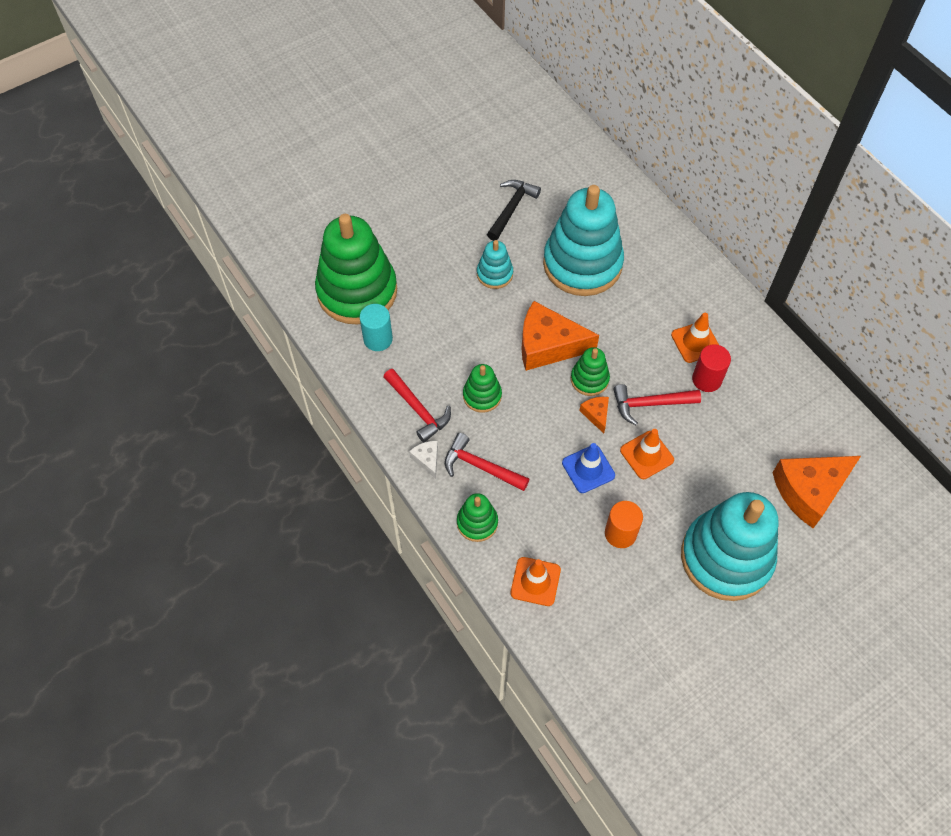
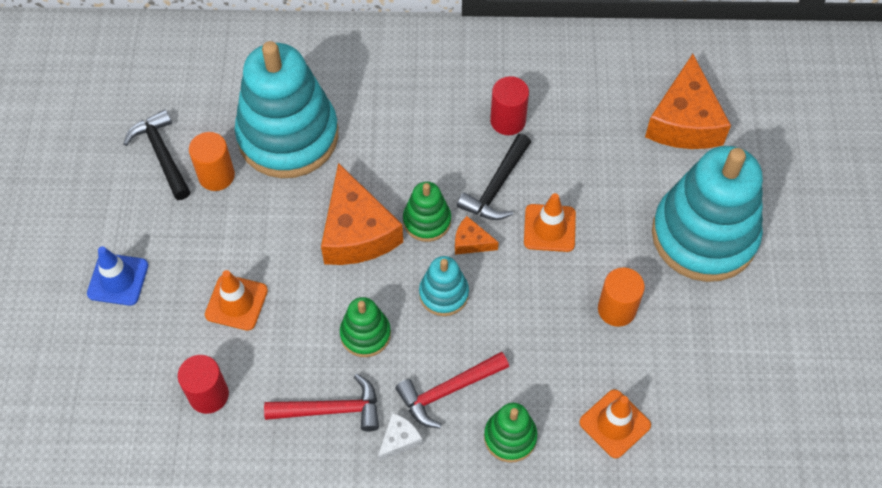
camera: 55 degrees left, 0 degrees up
green stacking toy [315,214,397,324] -> none
turquoise cylinder [360,304,393,351] -> red cylinder [178,355,229,414]
white cheese [409,441,438,479] -> white cheese turned 120 degrees clockwise [378,413,422,462]
turquoise stacking toy [477,240,513,289] -> turquoise stacking toy moved to [419,256,469,316]
orange cheese [522,301,599,371] -> orange cheese turned 60 degrees counterclockwise [321,163,403,265]
blue traffic cone [562,443,615,493] -> blue traffic cone moved to [87,246,148,306]
red hammer [613,384,701,425] -> black hammer [457,134,531,220]
orange traffic cone [671,313,719,363] -> orange traffic cone moved to [205,270,268,331]
none -> orange cylinder [189,132,235,191]

